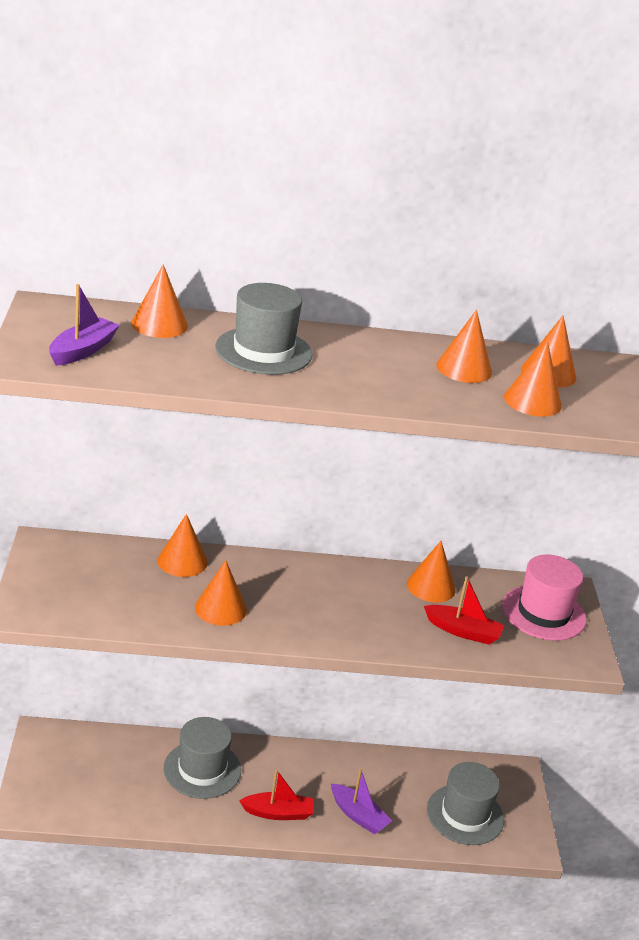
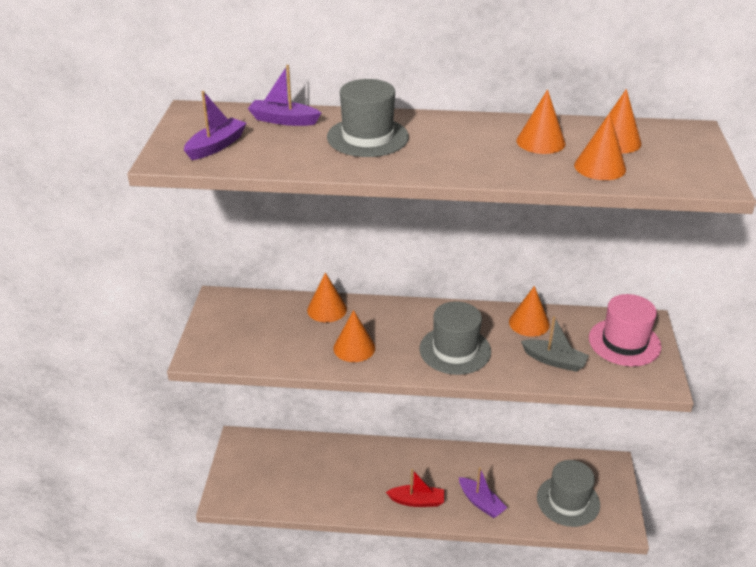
camera: 10 degrees right, 5 degrees up
orange cone [131,264,188,338] -> purple boat [247,65,321,126]
grey hat [164,717,241,799] -> grey hat moved to [419,301,491,375]
red boat [424,576,505,645] -> grey boat [521,316,589,372]

